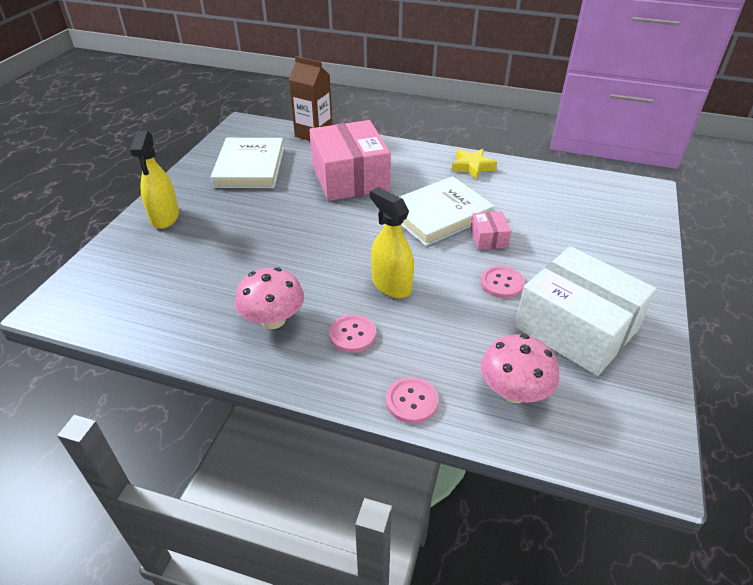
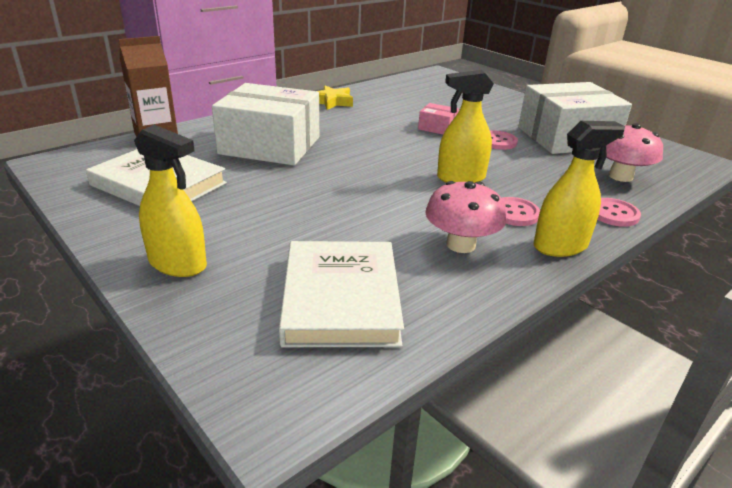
camera: 60 degrees left, 10 degrees down
pink box [309,120,391,201] -> white box [212,83,319,166]
white book [399,176,495,246] -> white book moved to [279,241,404,347]
none -> yellow spray bottle [533,121,625,257]

